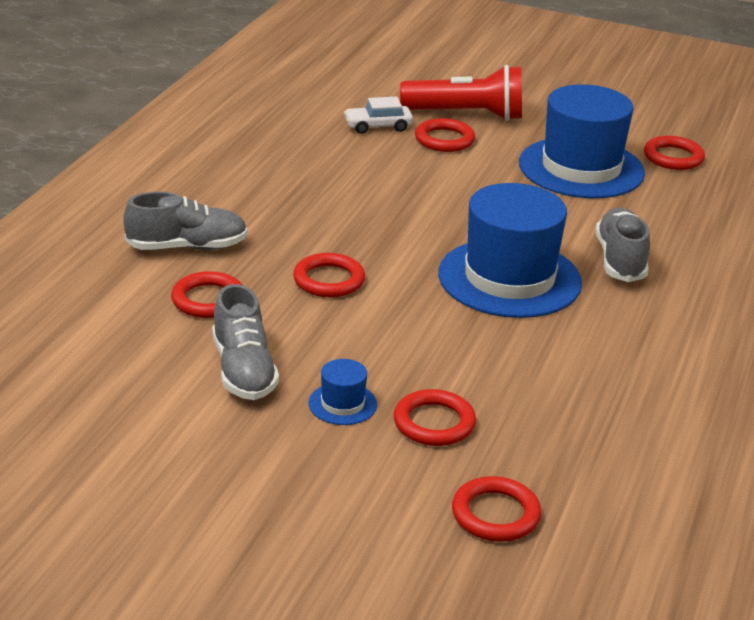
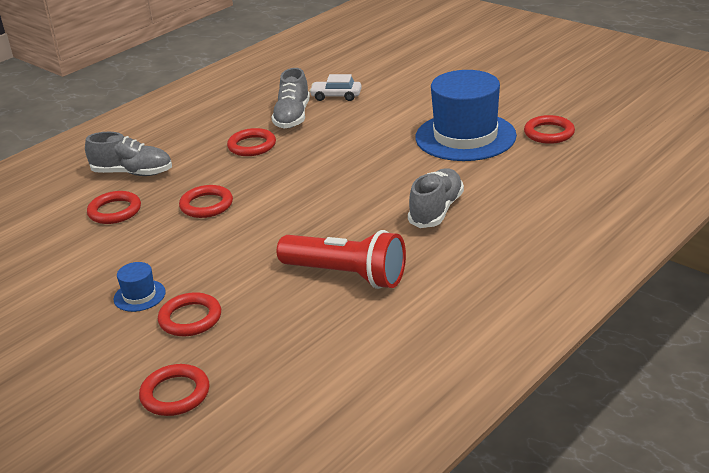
camera: 25 degrees right, 0 degrees up
grey shoe [212,284,279,400] -> grey shoe moved to [271,68,310,128]
red flashlight [400,65,522,121] -> red flashlight moved to [277,230,406,289]
red ring [415,118,475,152] -> red ring moved to [227,128,276,156]
blue hat [438,183,582,318] -> none

